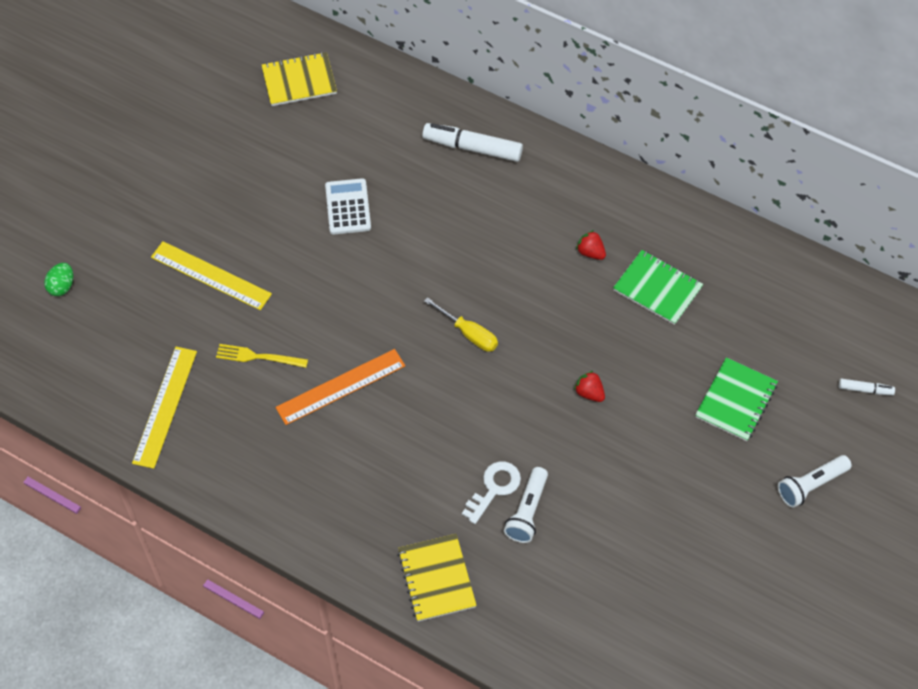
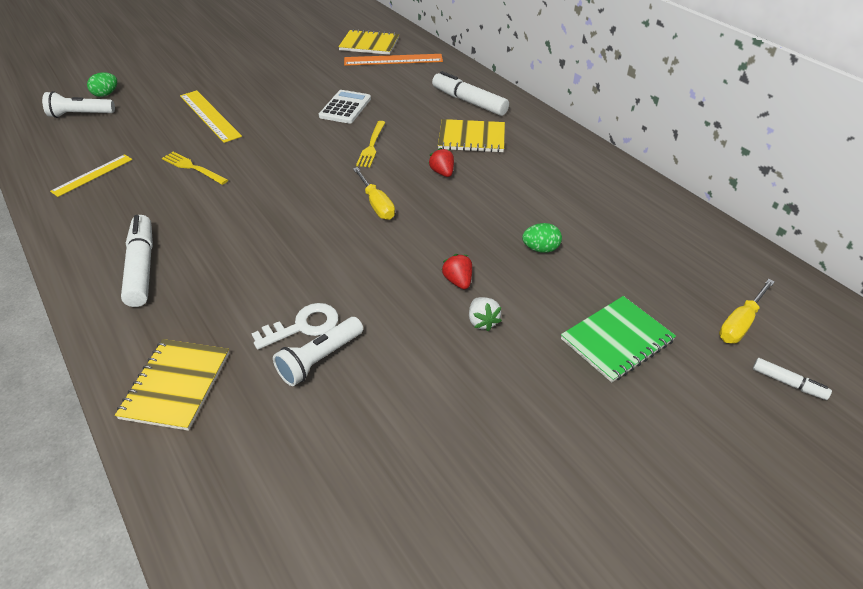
camera: 25 degrees right, 15 degrees down
yellow ruler [132,347,197,469] -> yellow ruler [50,154,132,197], size x0.65
orange ruler [275,349,405,425] -> orange ruler moved to [344,54,443,66]
red strawberry [576,230,606,260] -> red strawberry moved to [428,148,454,177]
green notebook [613,250,703,325] -> none
white flashlight [778,455,852,508] -> white flashlight moved to [42,91,115,118]
none -> white marker [121,215,153,307]
none -> yellow fork [356,121,385,167]
none -> yellow notebook [438,119,505,153]
none -> white strawberry [469,297,502,331]
none -> green egg [522,223,562,253]
none -> yellow screwdriver [719,279,775,343]

